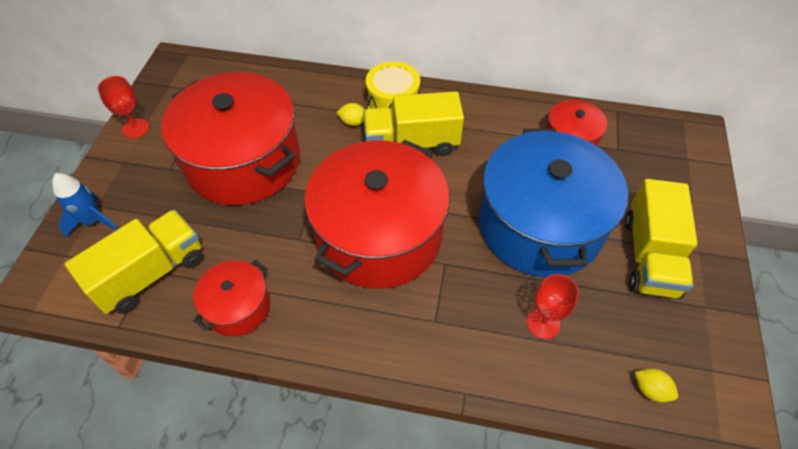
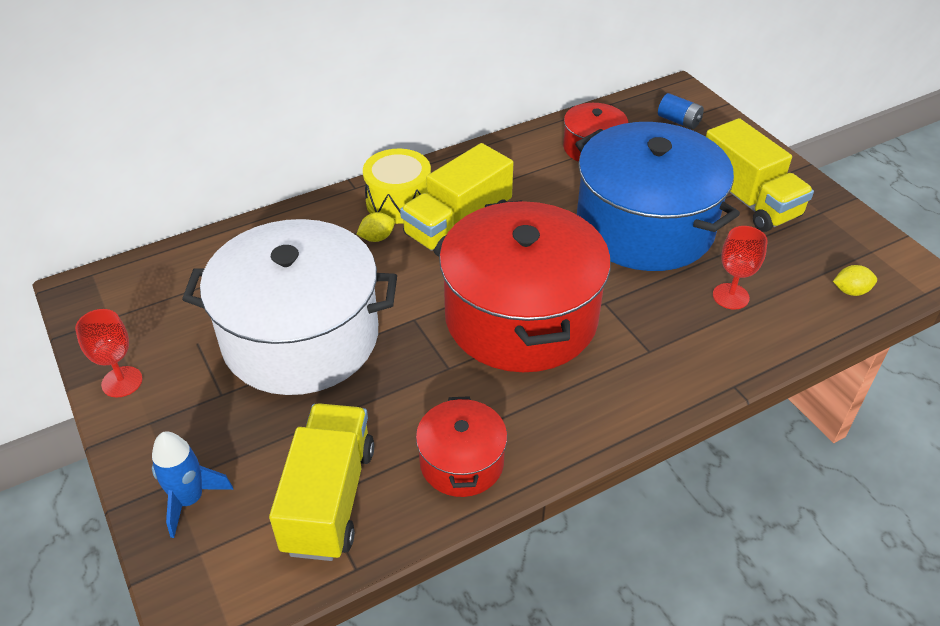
camera: 40 degrees left, 10 degrees down
red pot [161,72,300,205] -> white pot [182,219,397,395]
none -> blue battery [658,93,704,129]

